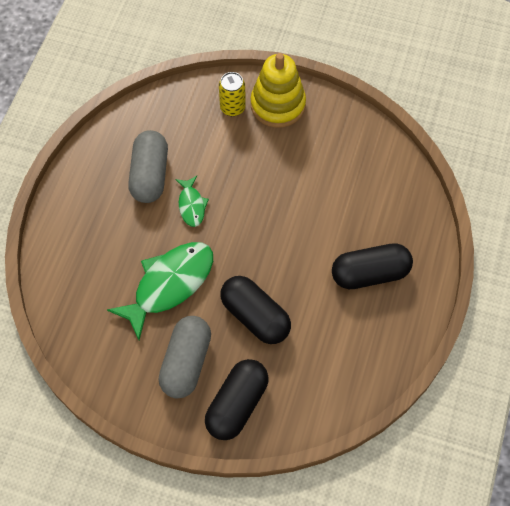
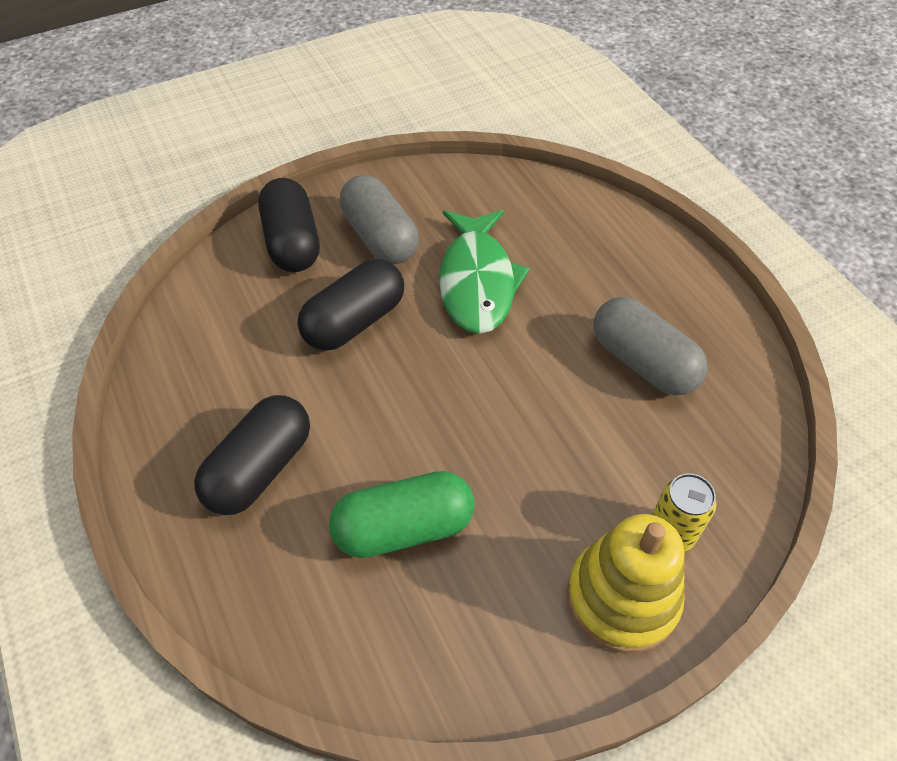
camera: 135 degrees right, 10 degrees down
green fish [175,176,209,227] -> none
black capsule [220,276,291,344] -> black capsule turned 45 degrees counterclockwise [297,259,404,351]
none -> green capsule [329,471,475,558]

